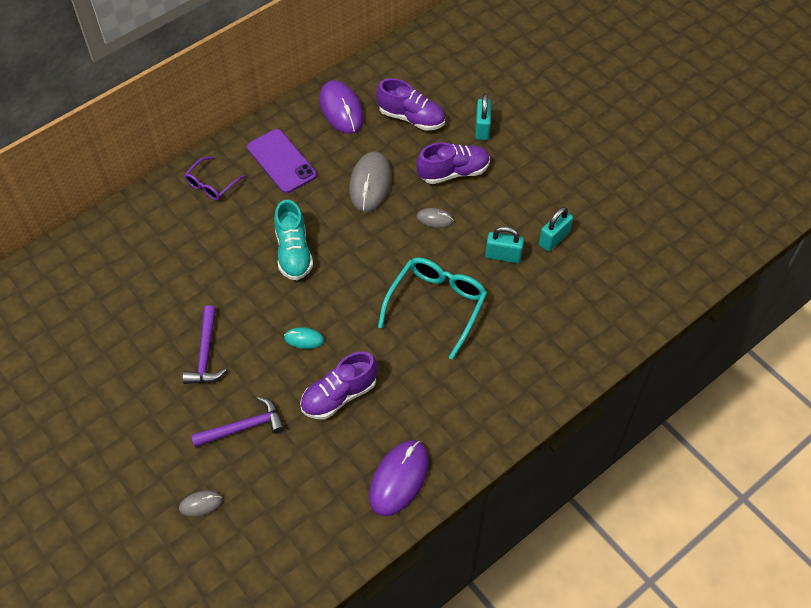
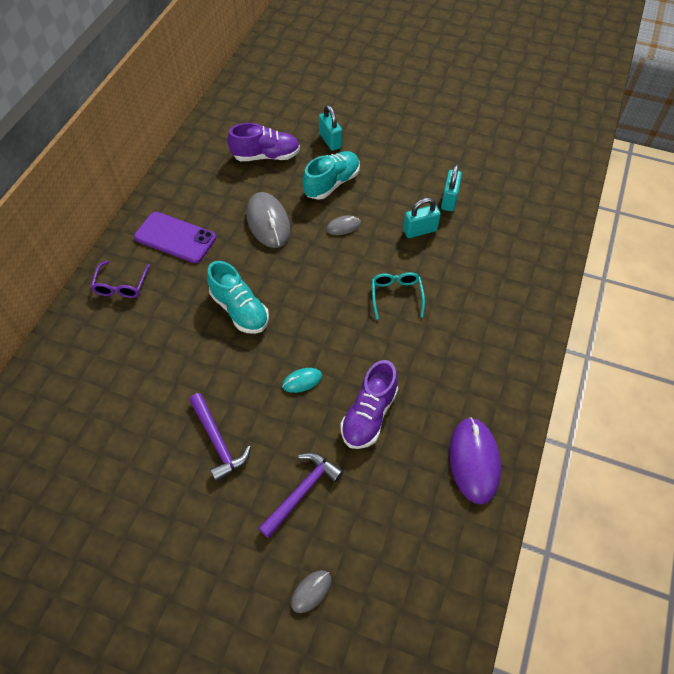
camera: 30 degrees left, 0 degrees up
purple mouse [319,80,364,134] -> none
turquoise glasses [378,257,487,360] -> turquoise glasses [372,272,425,320], size x0.58
purple shoe [416,142,490,184] -> turquoise shoe [302,151,360,200]

